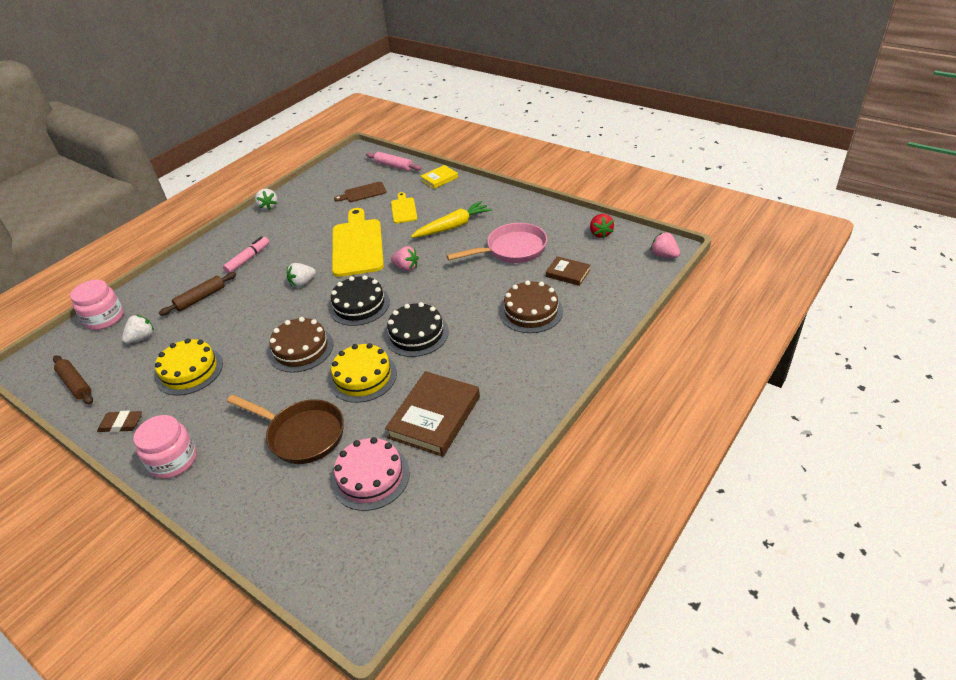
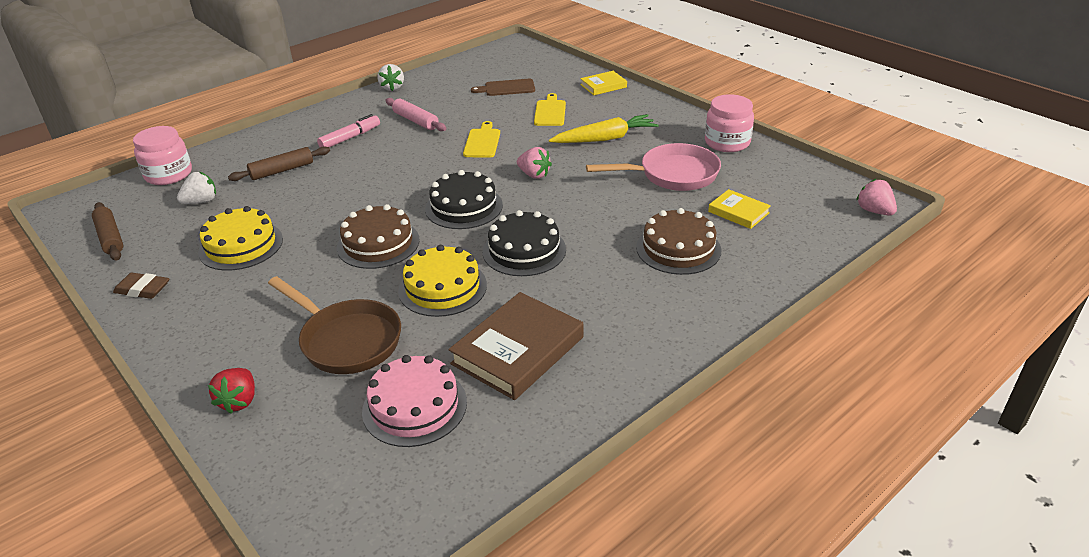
camera: 10 degrees right, 5 degrees down
pink jar [133,415,197,479] -> pink jar moved to [705,94,754,152]
white strawberry [287,263,316,288] -> none
yellow cutting board [332,208,384,277] -> yellow cutting board [463,121,500,158], size x0.51
pink rolling pin [366,152,421,171] -> pink rolling pin moved to [385,98,446,131]
brown book [546,256,590,286] -> yellow book [708,189,771,229]
red strawberry [590,214,614,238] -> red strawberry moved to [208,368,255,414]

